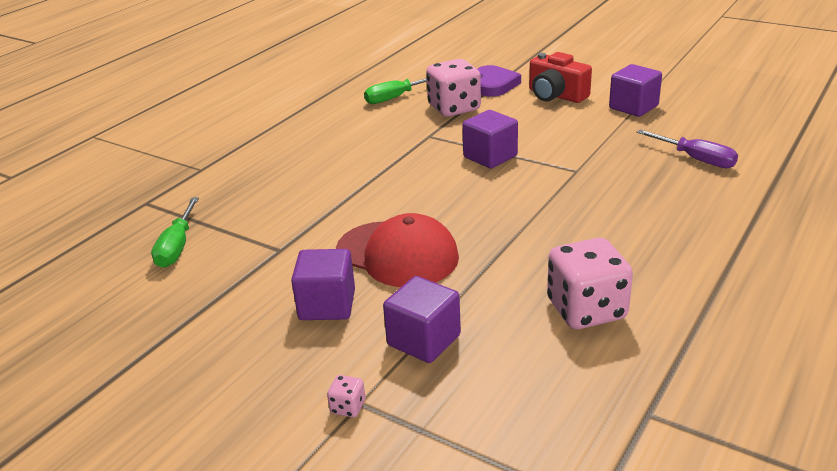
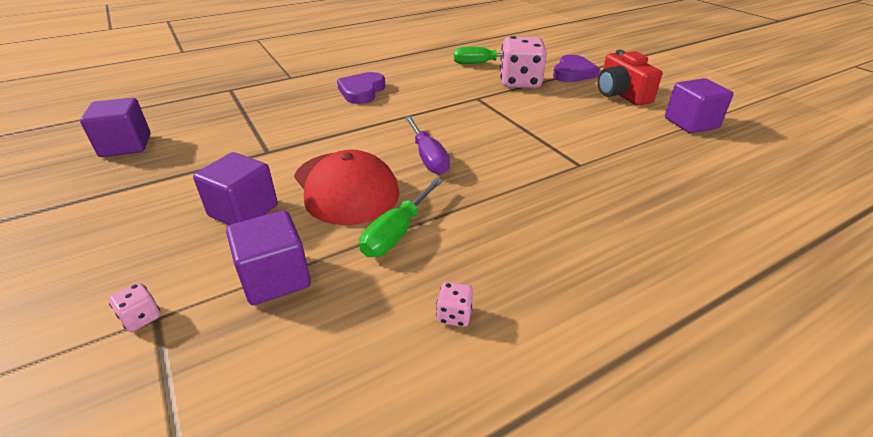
camera: 25 degrees right, 5 degrees up
green screwdriver [151,197,199,268] -> green screwdriver moved to [359,178,443,257]
purple cube [462,110,518,169] -> purple cube moved to [80,98,151,157]
pink dice [547,238,633,329] -> pink dice [436,282,473,327], size x0.41
purple screwdriver [637,129,738,168] -> purple screwdriver moved to [405,116,450,175]
none -> purple heart [337,72,385,104]

